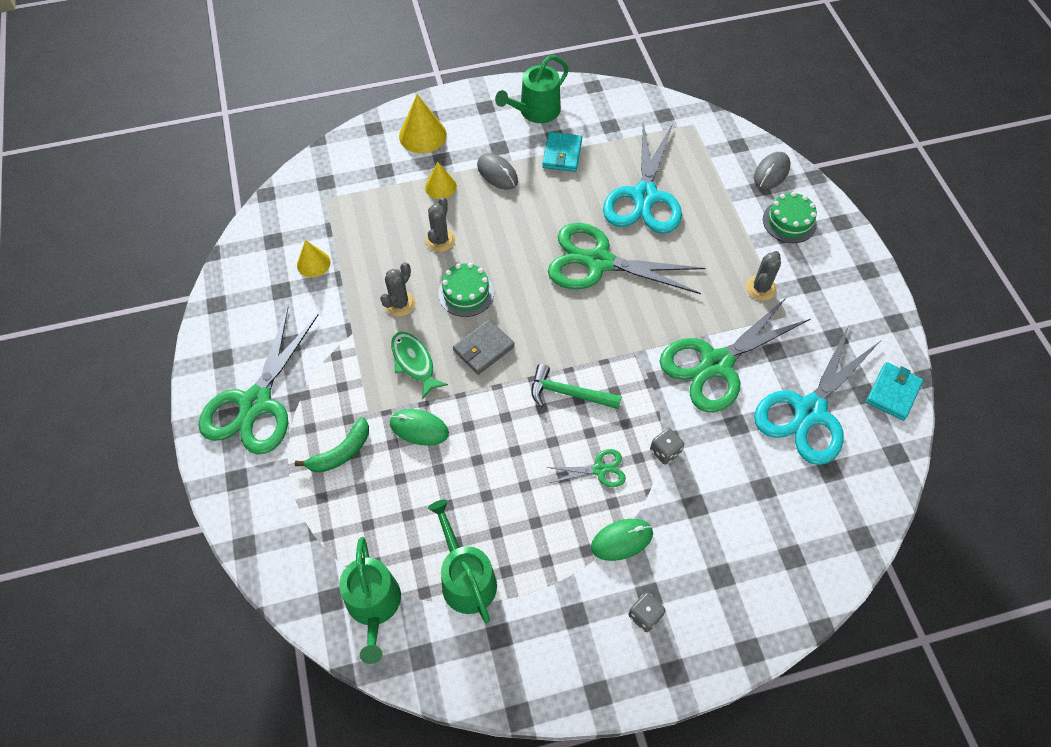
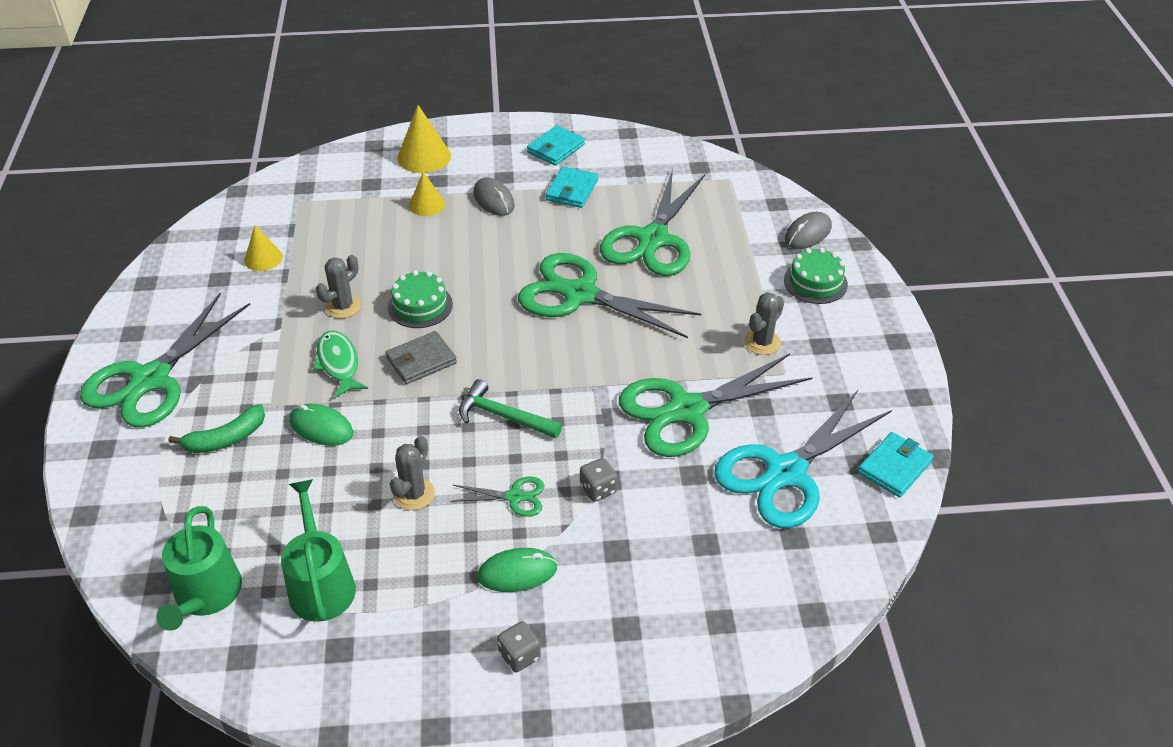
camera: 10 degrees right, 15 degrees down
grey cactus [426,197,455,252] -> grey cactus moved to [390,436,435,510]
green watering can [495,56,569,123] -> turquoise wallet [527,125,585,166]
turquoise scissors [603,122,682,234] -> green scissors [600,169,705,276]

